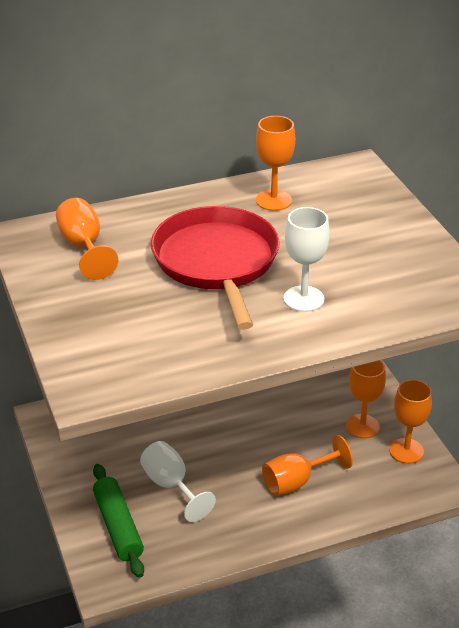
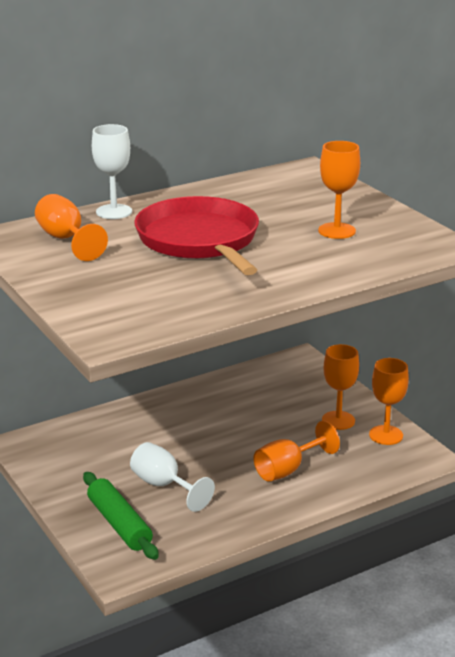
camera: 10 degrees left, 10 degrees down
orange goblet [256,116,295,211] -> orange goblet moved to [318,141,360,239]
white goblet [283,207,330,312] -> white goblet moved to [92,124,132,219]

